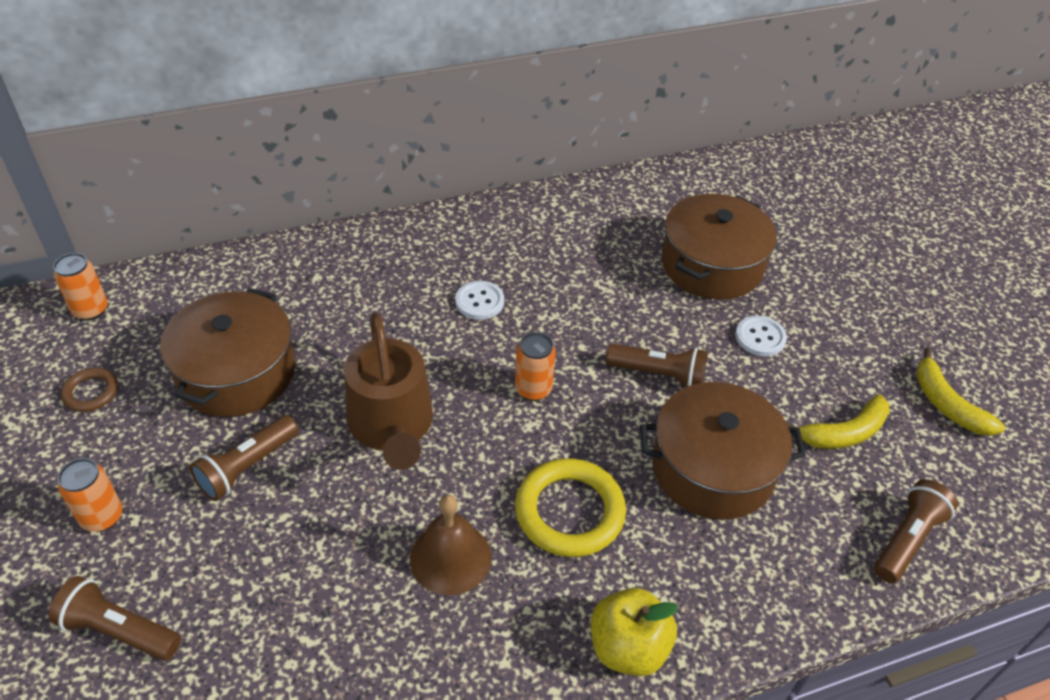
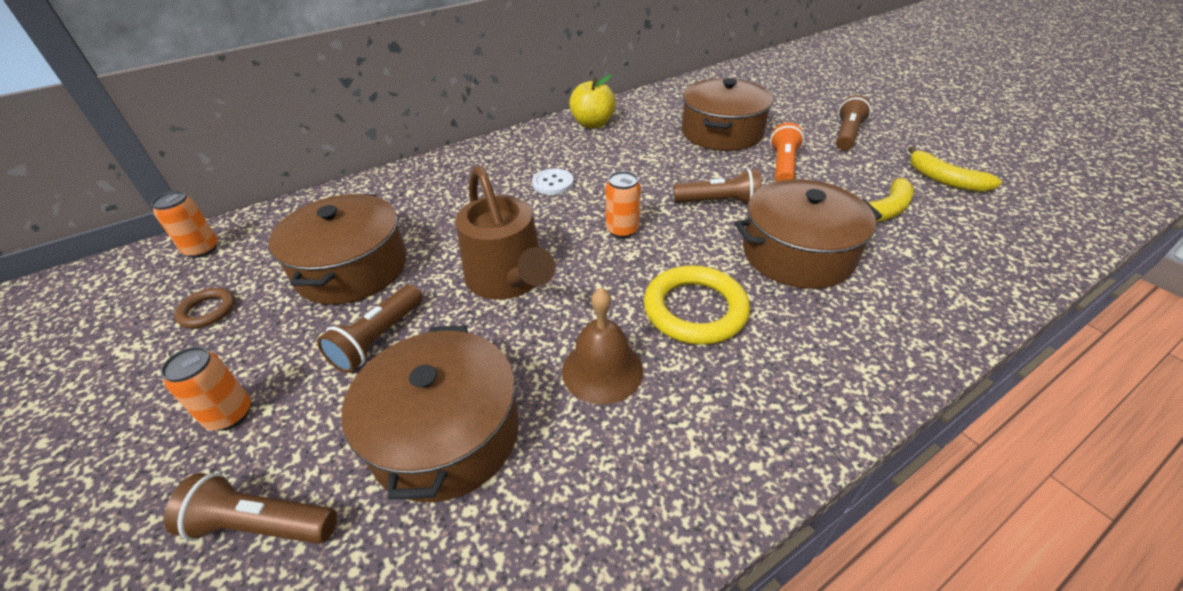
camera: 10 degrees left, 5 degrees down
yellow apple [591,588,678,676] -> yellow apple moved to [569,75,616,128]
white button [735,316,787,356] -> orange flashlight [770,122,804,181]
brown flashlight [874,479,958,583] -> brown flashlight moved to [836,95,871,151]
none -> brown pot [342,325,519,502]

